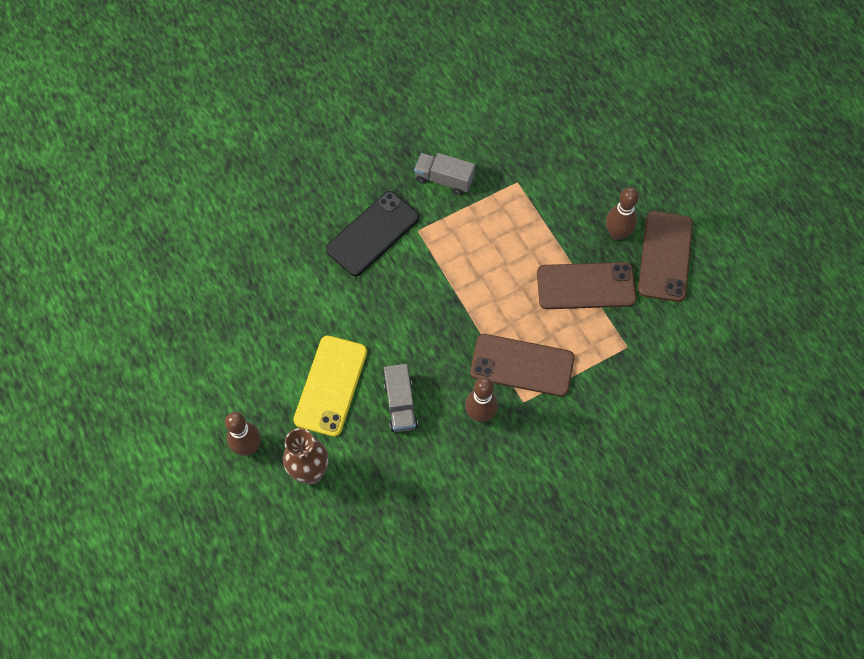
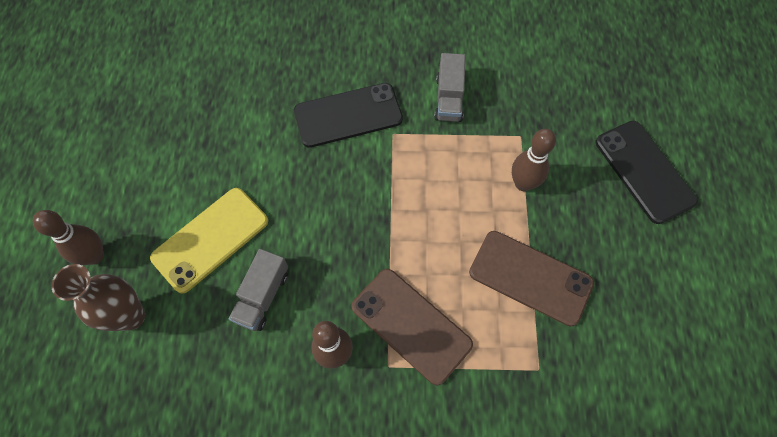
camera: 30 degrees right, 0 degrees up
grey truck [414,153,475,195] -> grey truck turned 135 degrees counterclockwise [434,53,465,122]
brown bowling pin [606,187,639,240] -> brown bowling pin moved to [512,129,556,191]
brown phone [638,211,693,302] -> none
none -> black phone [596,121,698,224]

